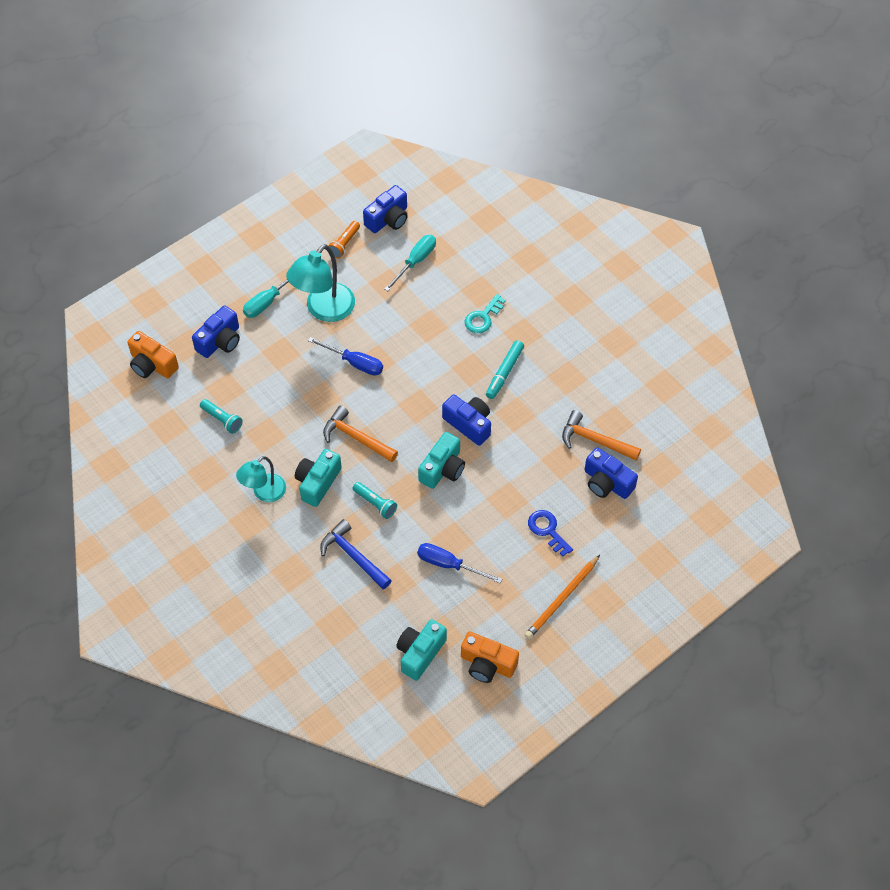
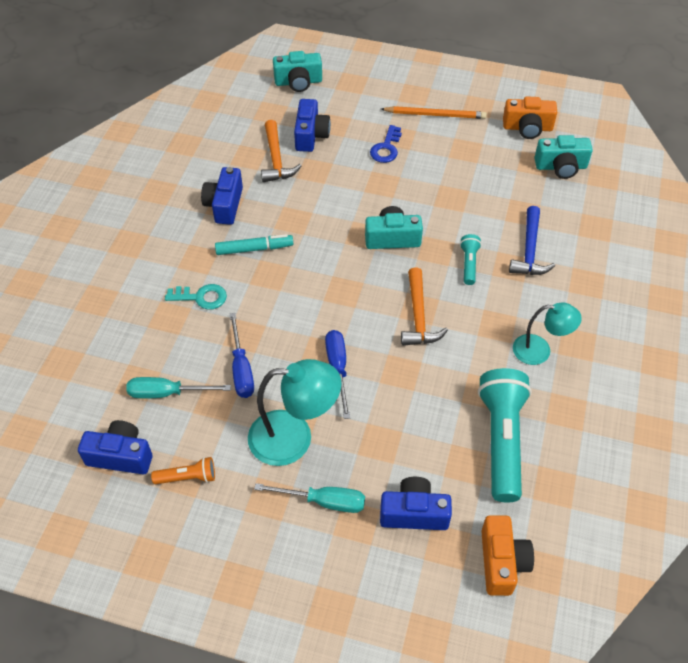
camera: 125 degrees left, 5 degrees down
turquoise flashlight [200,399,243,434] -> turquoise flashlight [478,368,532,503], size x2.14
turquoise camera [295,449,342,507] -> turquoise camera moved to [273,51,322,92]
blue screwdriver [417,543,502,583] -> blue screwdriver moved to [230,313,254,398]
blue camera [442,394,491,446] -> blue camera moved to [201,167,243,225]
orange camera [461,631,519,683] -> orange camera turned 105 degrees clockwise [503,96,557,139]

